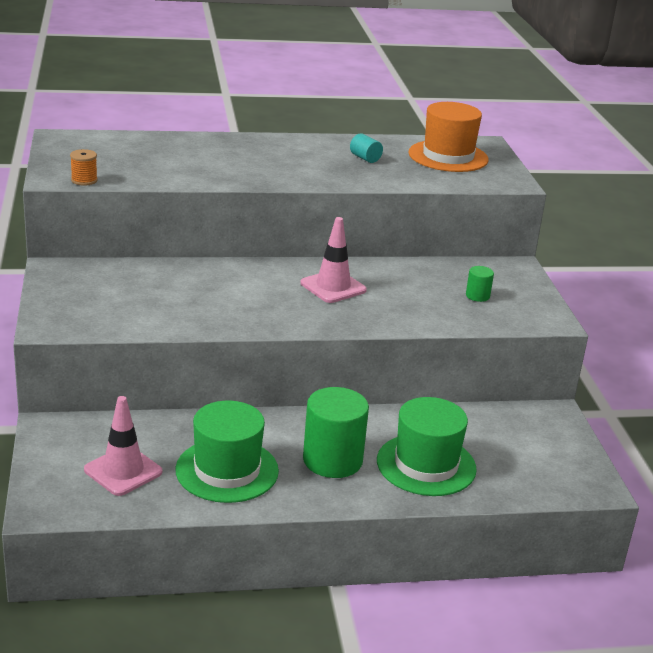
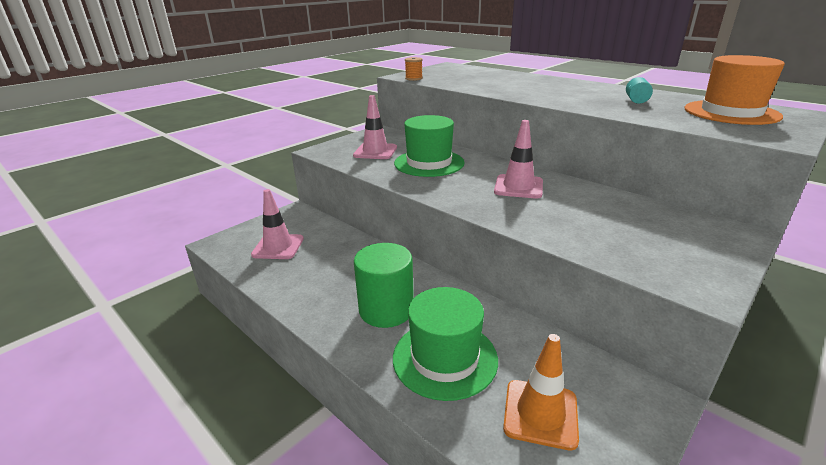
camera: 55 degrees right, 0 degrees up
green hat [175,401,279,503] -> green hat moved to [394,115,465,177]
green cylinder [466,266,494,302] -> none
none -> pink traffic cone [353,95,397,159]
none -> orange traffic cone [503,334,579,451]

